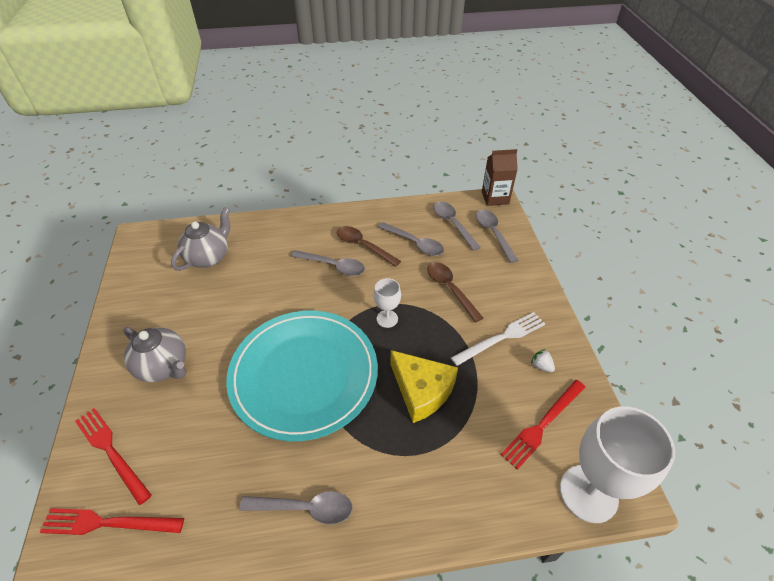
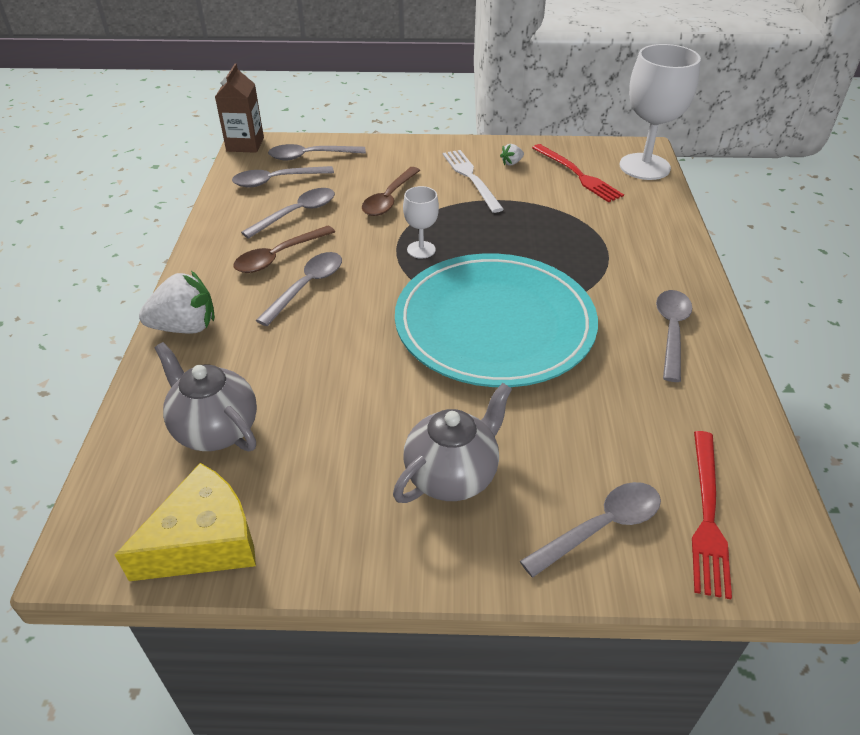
camera: 80 degrees left, 5 degrees down
red fork [75,408,152,505] -> grey spoon [520,482,661,578]
yellow cheese [391,350,458,423] -> yellow cheese moved to [115,463,256,581]
brown spoon [427,262,483,323] -> brown spoon turned 45 degrees counterclockwise [362,167,420,216]
none -> white strawberry [139,271,215,334]

